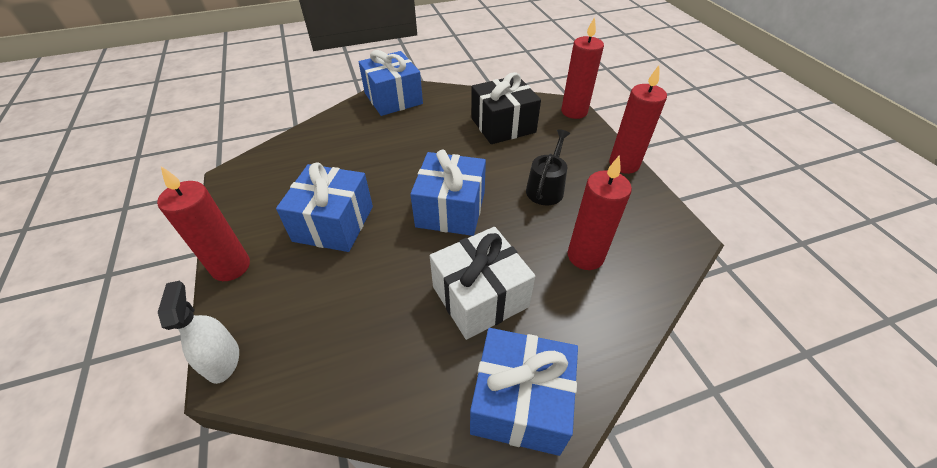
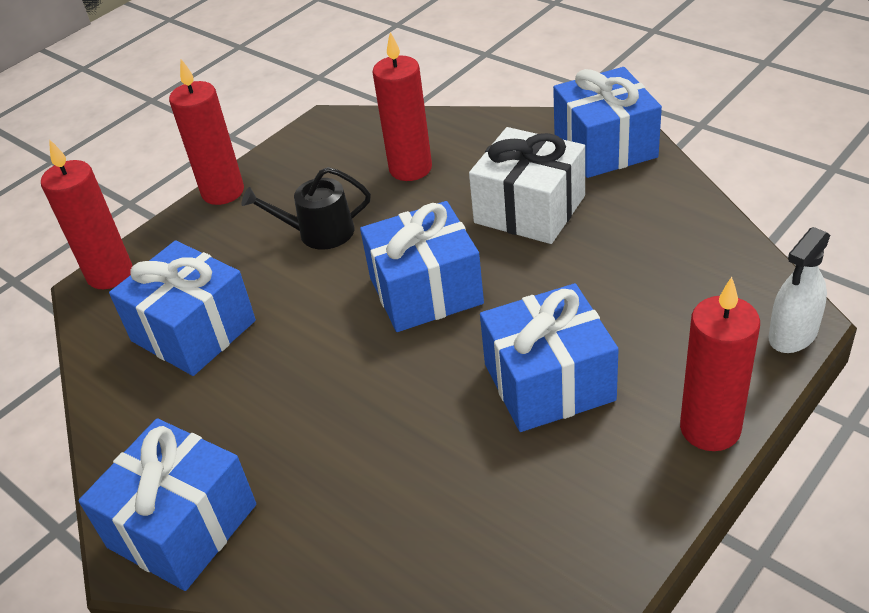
camera: 115 degrees left, 5 degrees down
black gift [471,72,541,144] -> blue gift [109,240,256,376]

